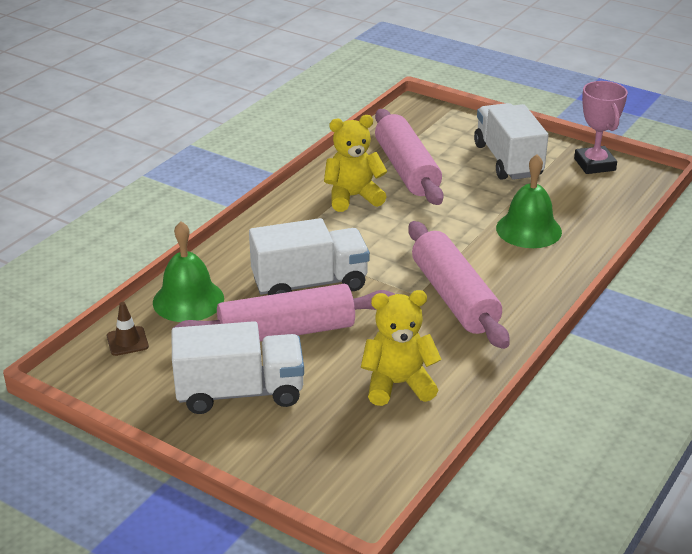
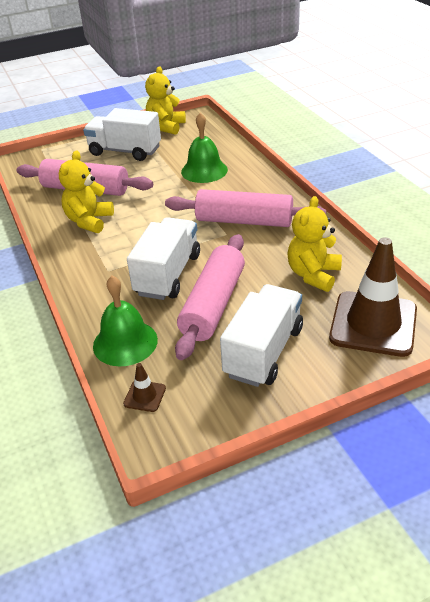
camera: 55 degrees left, 5 degrees up
pink trophy [574,81,628,174] -> yellow teddy bear [145,66,186,135]
none -> brown traffic cone [329,237,417,357]

